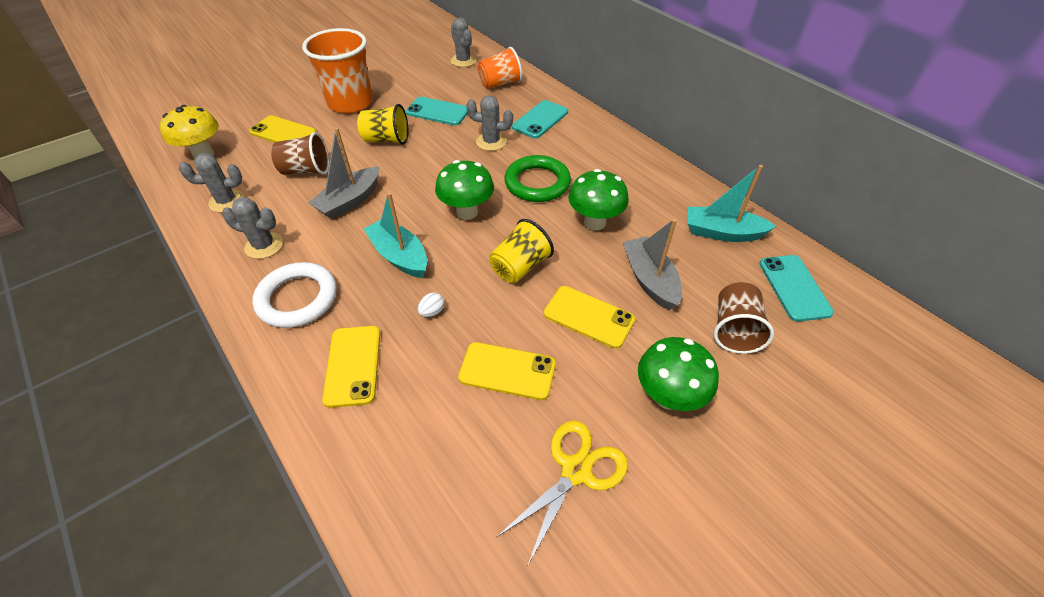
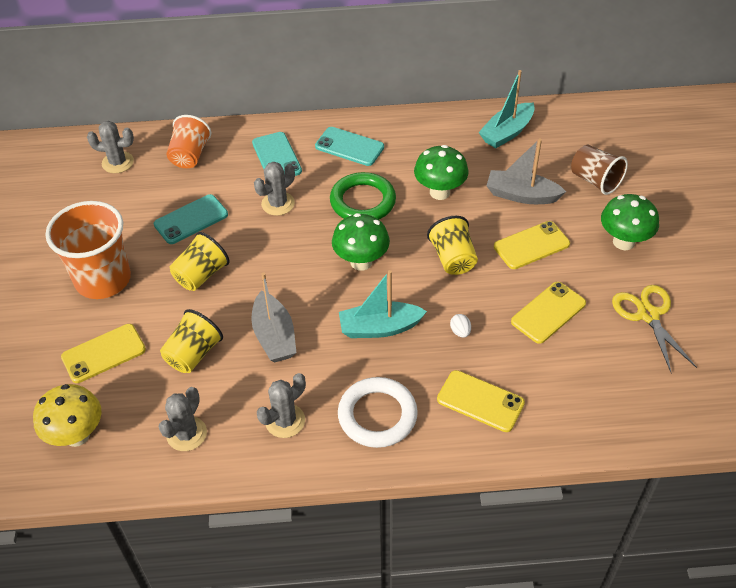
camera: 55 degrees left, 0 degrees up
brown cup [271,132,329,175] -> yellow cup [160,309,223,373]
turquoise phone [759,255,834,322] -> turquoise phone moved to [315,127,384,166]

